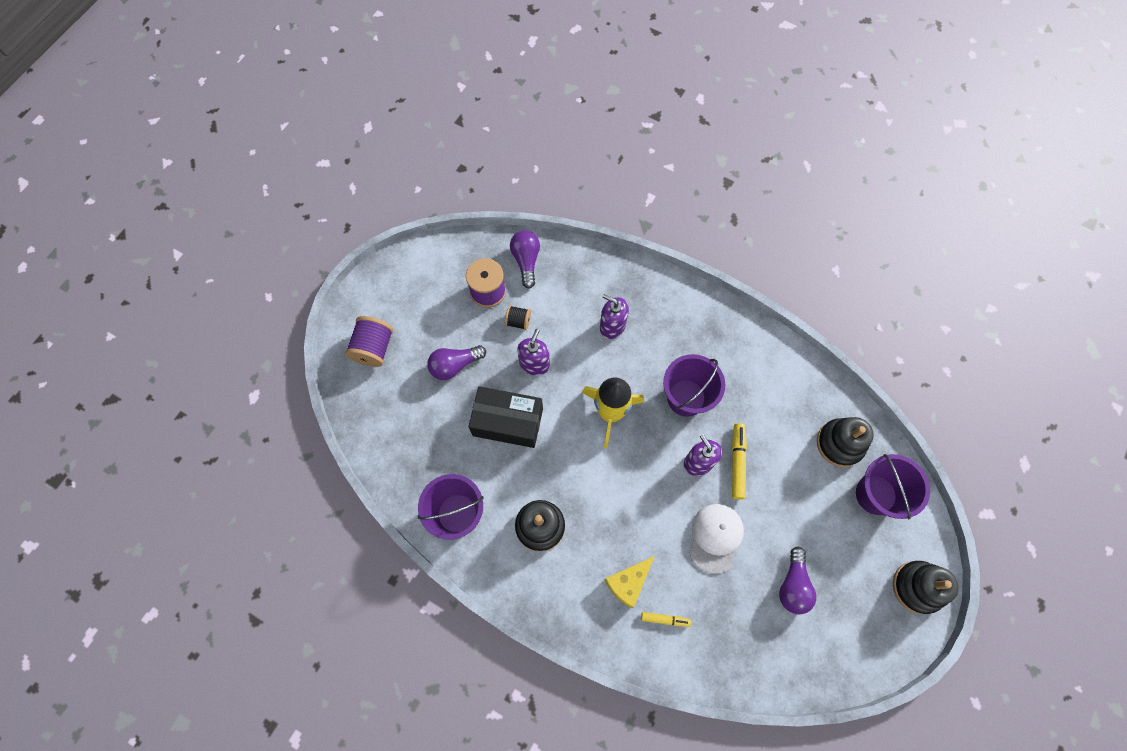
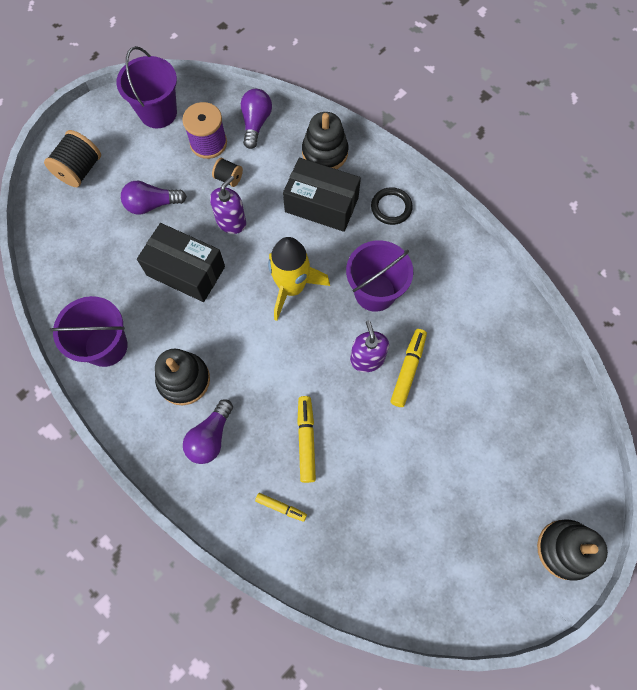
camera: 15 degrees right, 0 degrees up
purple spool [345,316,393,367] -> black spool [44,130,101,187]
purple soap dispenser [600,294,629,339] -> black box [283,158,361,232]
yellow cheese [604,556,655,608] -> none
white cap [690,504,744,574] -> none
purple light bulb [779,547,816,614] -> purple light bulb moved to [183,399,233,464]
black stacking toy [817,417,874,467] -> black stacking toy moved to [302,112,348,169]
purple bucket [856,454,930,519] -> purple bucket moved to [116,46,177,128]
none -> yellow marker [297,396,316,483]
none -> black ring [371,187,413,225]

